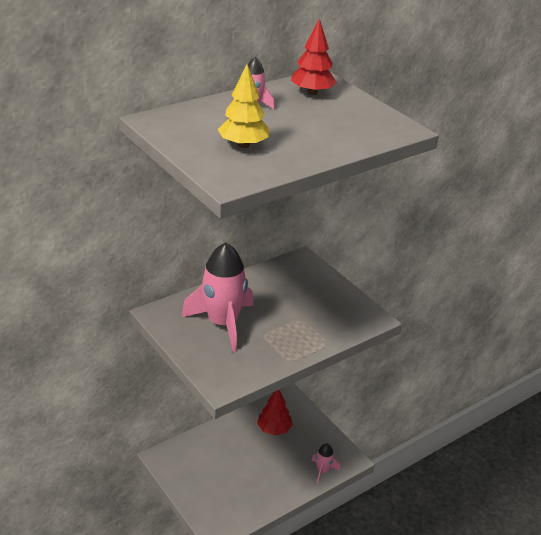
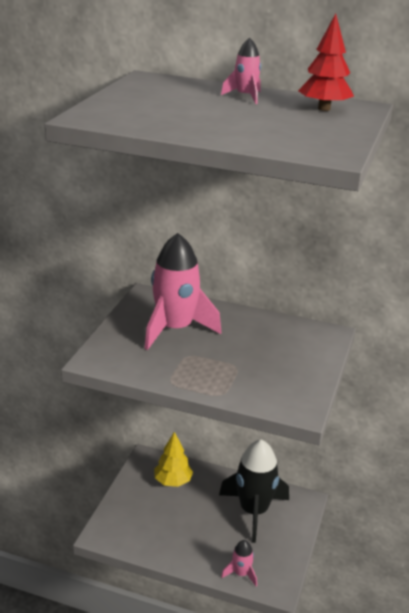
camera: 55 degrees right, 5 degrees down
yellow tree [218,64,269,148] -> yellow tree moved to [154,432,193,487]
red tree [257,390,293,435] -> black rocket [219,439,289,543]

